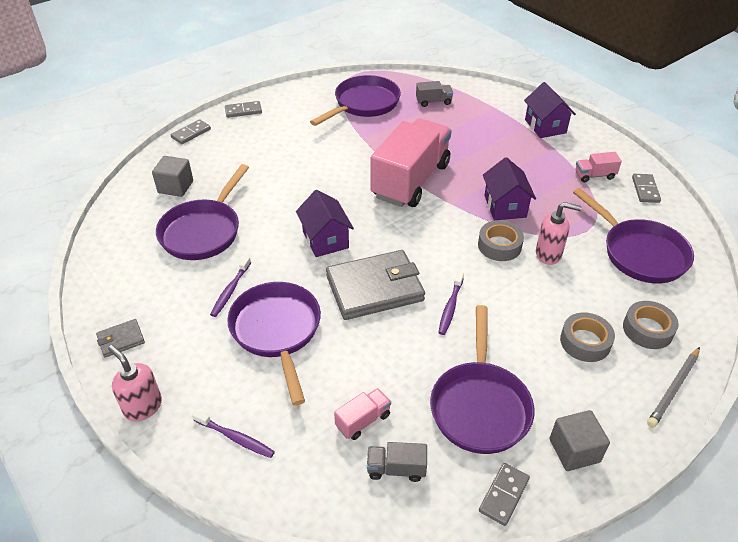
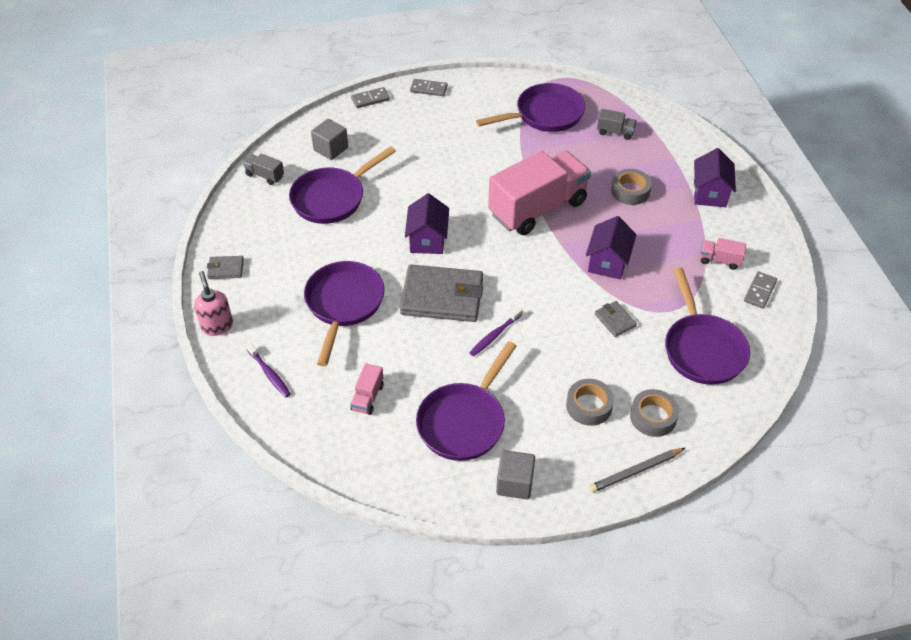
camera: 25 degrees right, 5 degrees up
purple toothbrush [210,256,251,317] -> none
pink truck [334,388,391,440] -> pink truck turned 120 degrees clockwise [351,363,384,415]
grey truck [367,442,427,482] -> grey truck moved to [243,154,284,185]
grey tape [478,220,524,261] -> grey tape moved to [611,169,652,205]
grey domino [479,463,530,526] -> none
pink soap dispenser [536,202,581,265] -> grey wallet [595,301,637,337]

